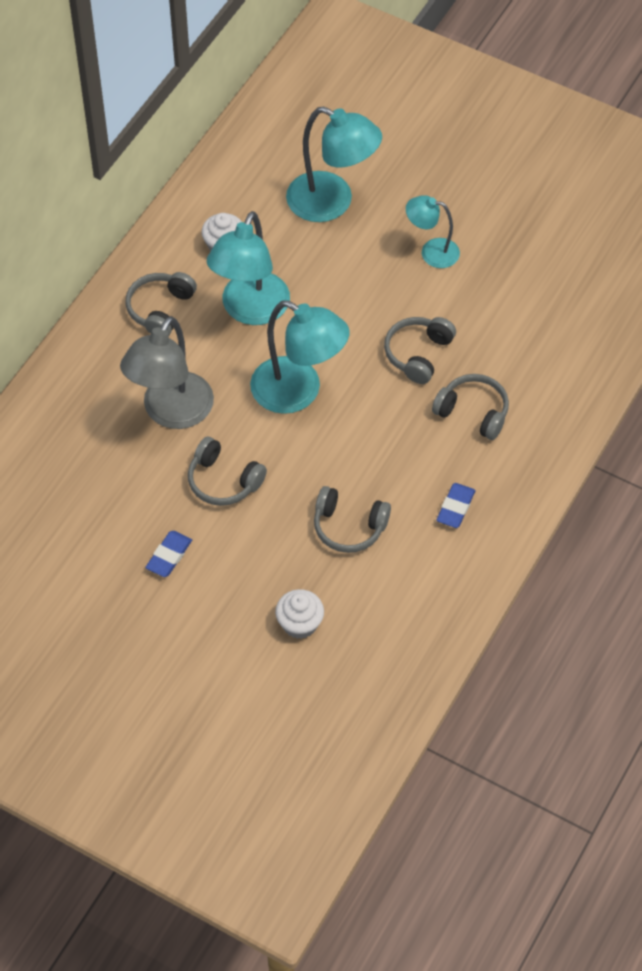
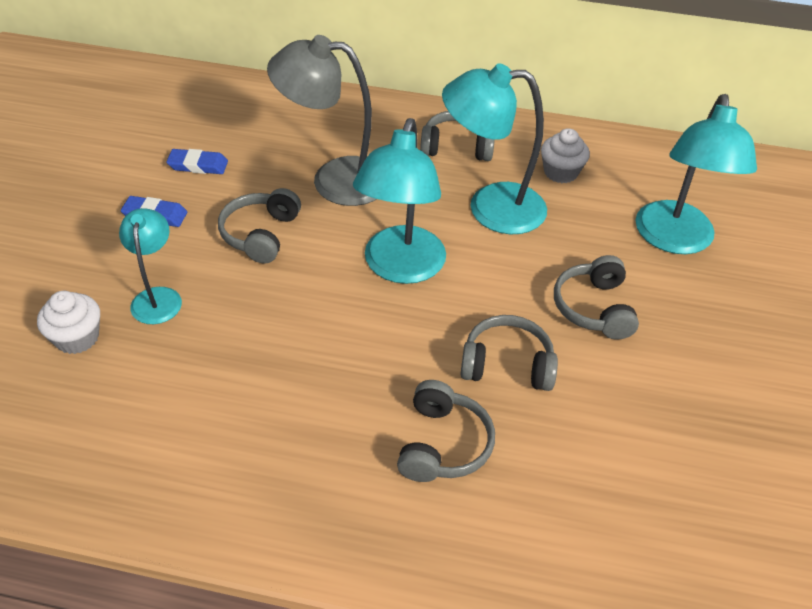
camera: 70 degrees right, 10 degrees down
grey headphones [314,486,391,553] -> grey headphones moved to [554,255,639,340]
turquoise lamp [406,195,460,268] -> turquoise lamp moved to [119,208,182,324]
blue eraser [436,483,475,528] -> blue eraser moved to [166,149,228,174]

